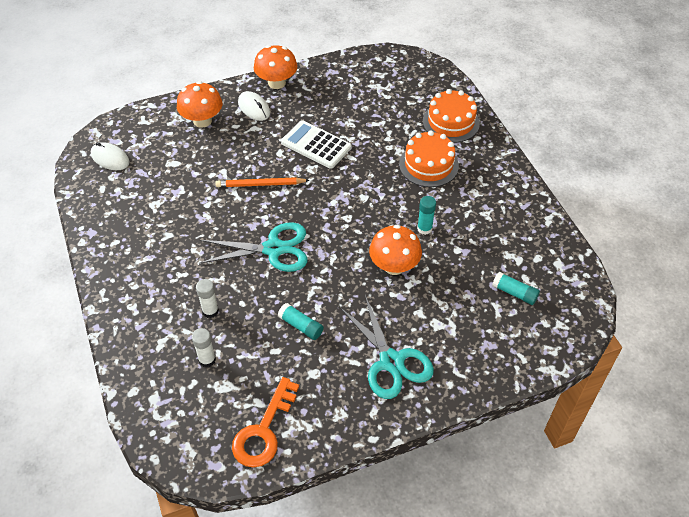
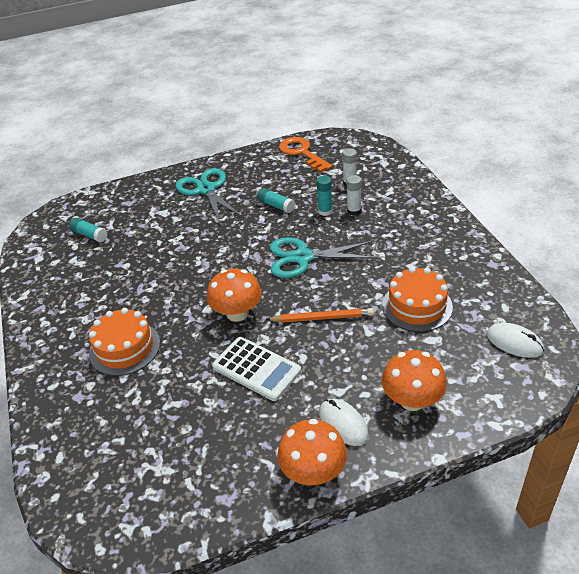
camera: 175 degrees left, 10 degrees down
orange key [232,377,299,467] -> orange key turned 60 degrees counterclockwise [279,137,333,173]
orange mushroom [369,225,422,275] -> orange mushroom moved to [207,269,262,322]
turquoise glue stick [417,196,436,235] -> turquoise glue stick moved to [316,176,332,216]
orange cake [423,89,480,143] -> orange cake moved to [382,267,453,332]

